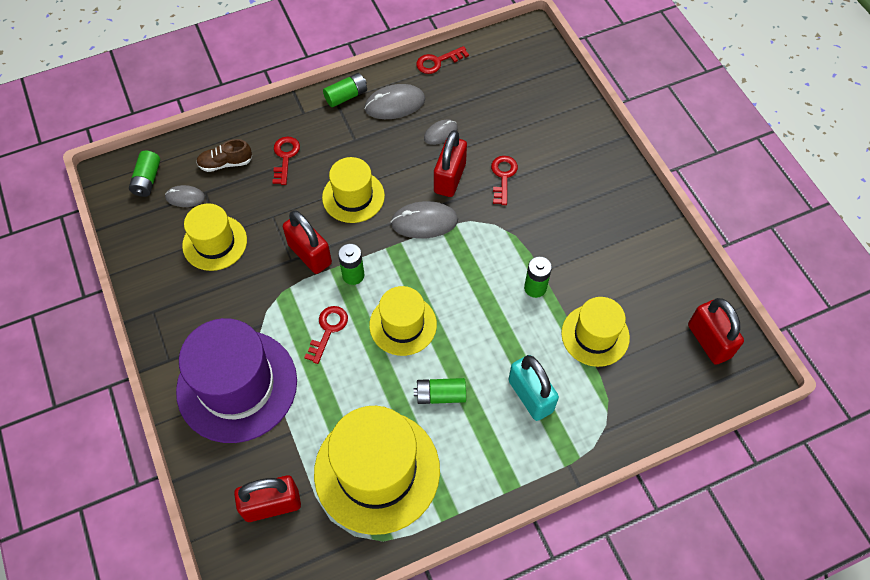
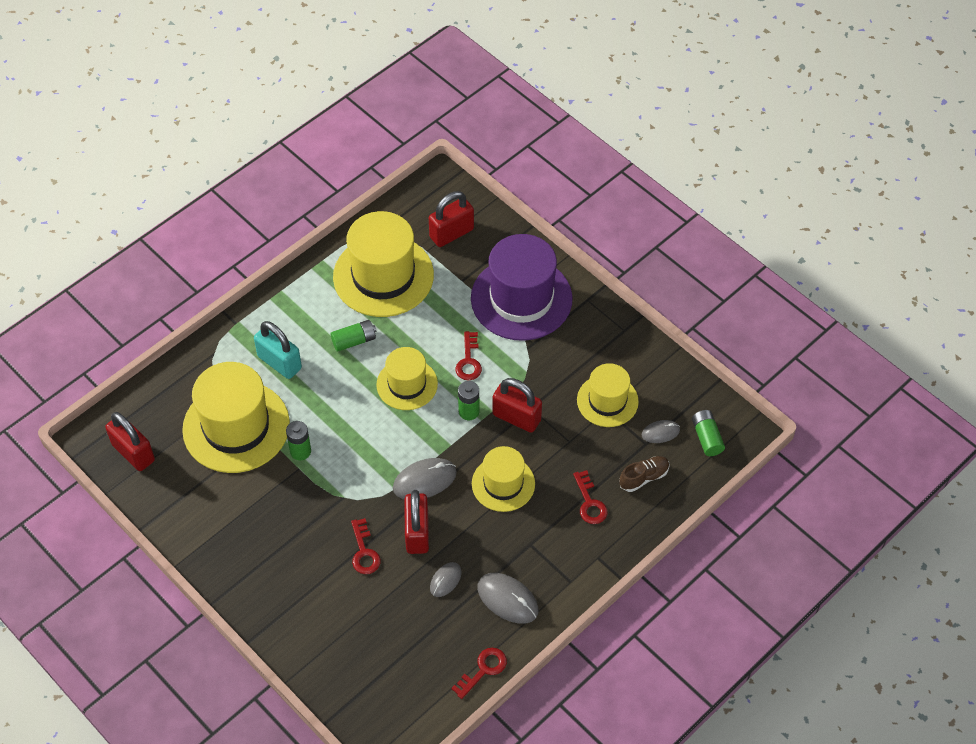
camera: 160 degrees right, 5 degrees down
green battery [323,73,367,107] -> none
grey mouse [364,84,425,119] -> grey mouse turned 75 degrees clockwise [477,573,539,624]
yellow hat [561,297,630,367] -> yellow hat [182,362,290,473], size x1.72

